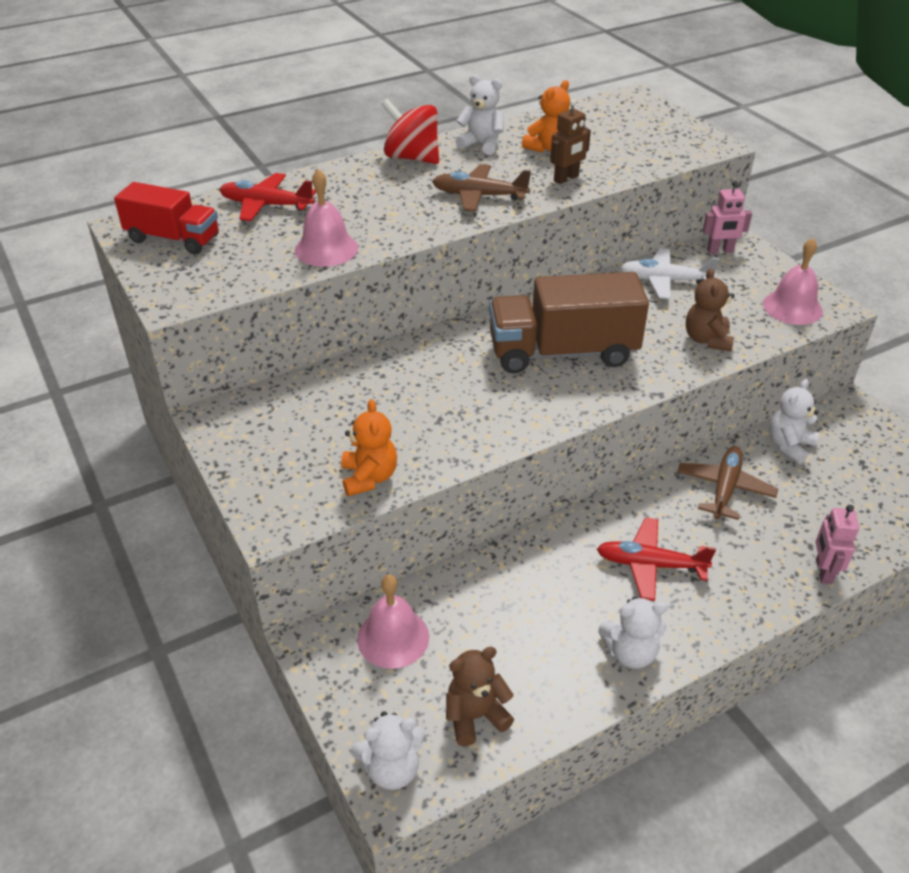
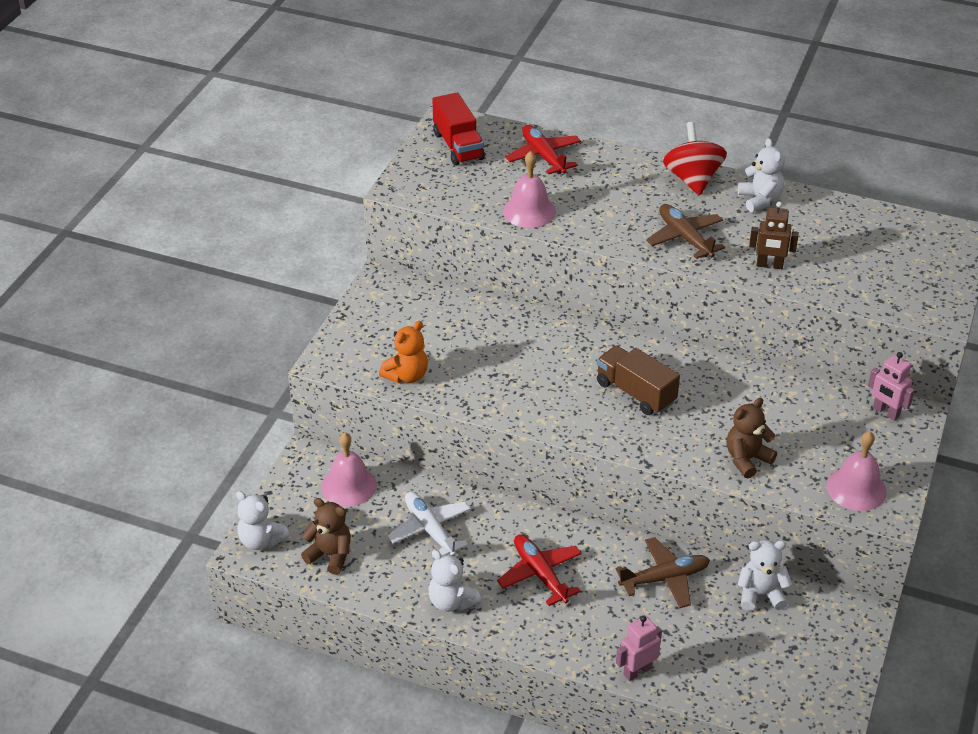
camera: 50 degrees right, 0 degrees up
brown truck [489,272,649,373] -> brown truck [597,345,680,415], size x0.63
orange teddy bear [522,80,570,153] -> none
white plane [620,248,720,299] -> white plane moved to [387,492,470,556]

